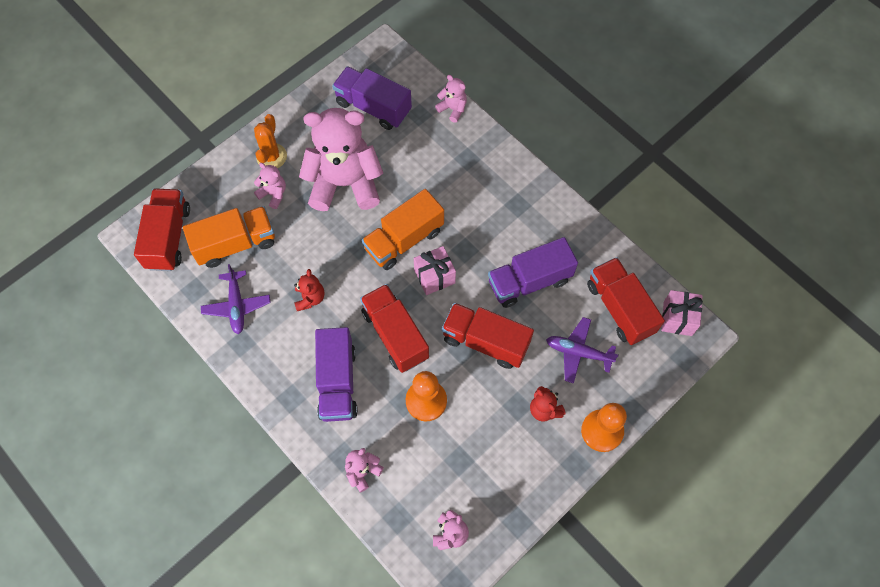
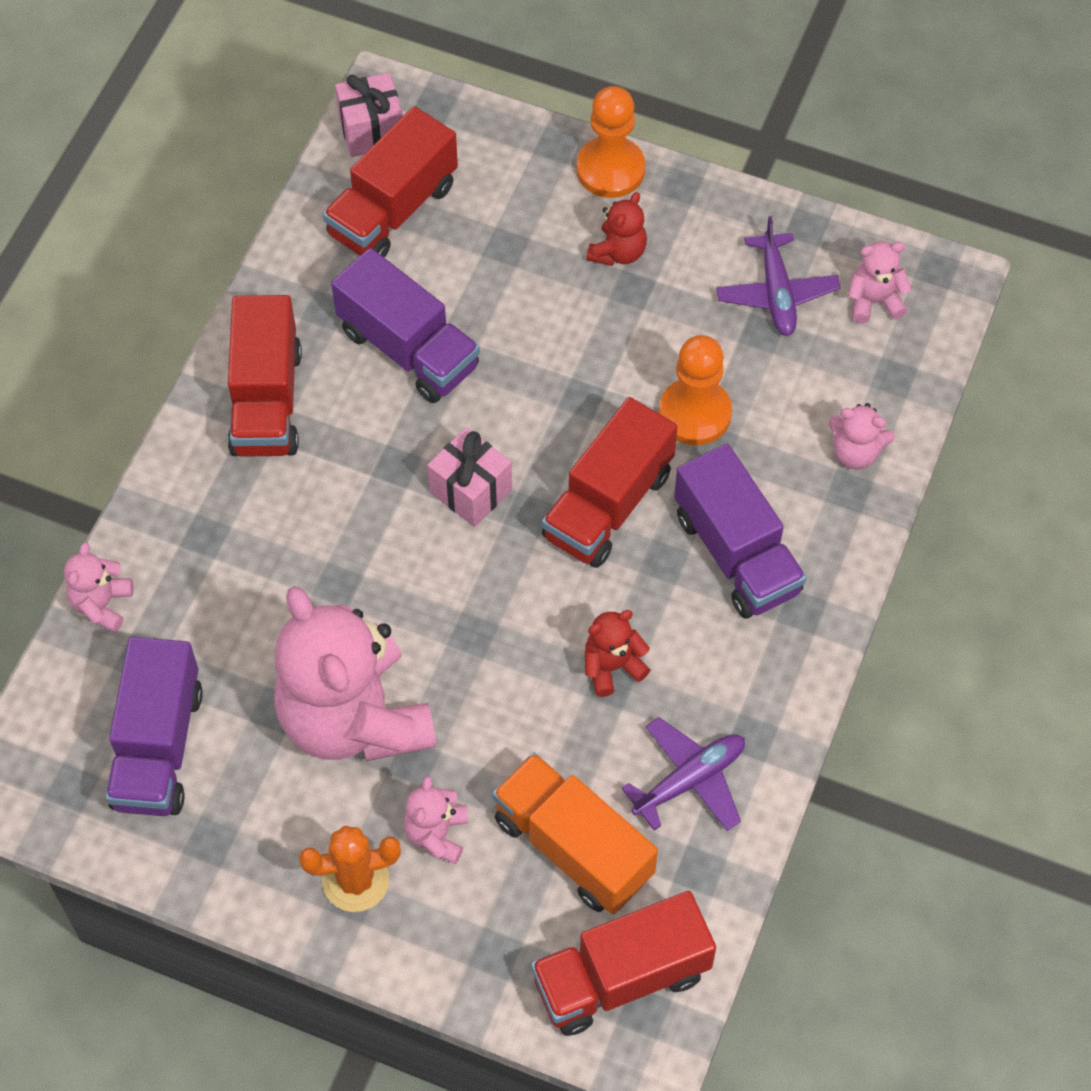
camera: 115 degrees left, 5 degrees down
purple truck [315,327,358,422] -> purple truck turned 90 degrees clockwise [674,444,807,619]
orange truck [362,189,444,270] -> none
red truck [442,303,534,369] -> red truck moved to [228,295,302,457]
purple plane [546,317,619,384] -> purple plane moved to [716,216,841,336]

